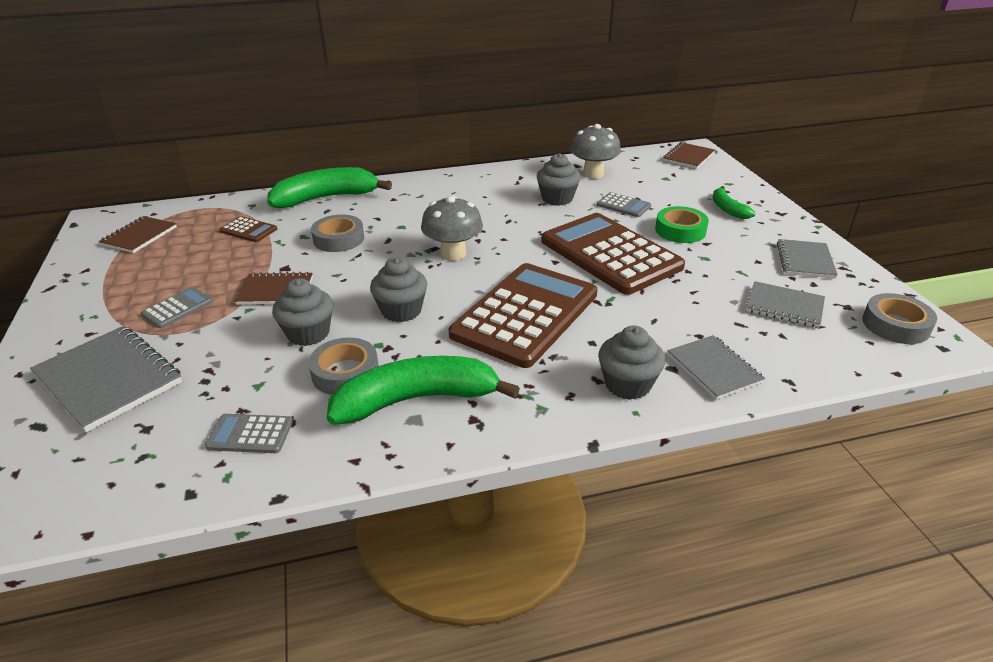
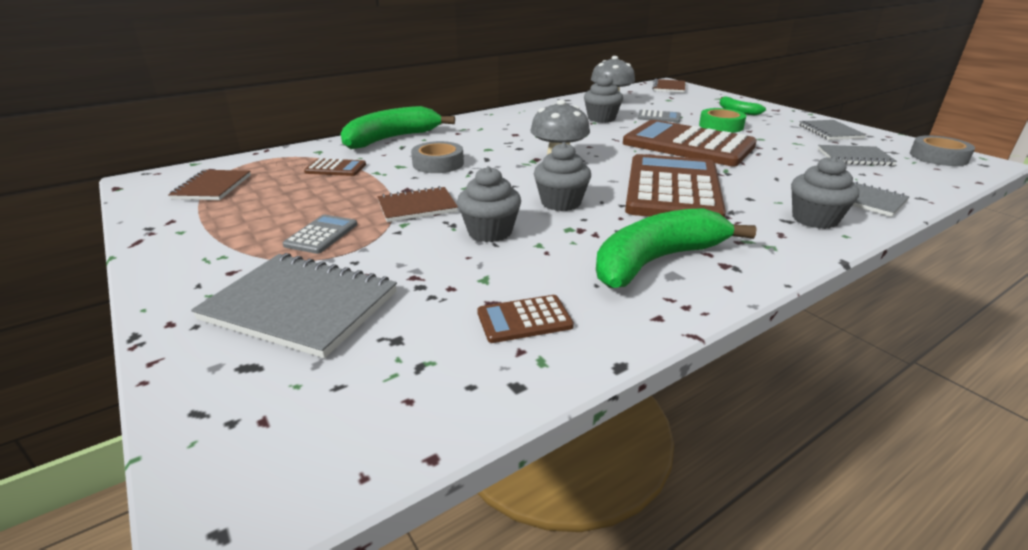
camera: 20 degrees left, 5 degrees down
grey calculator [205,414,293,453] -> brown calculator [477,295,574,343]
grey tape [308,338,379,395] -> none

